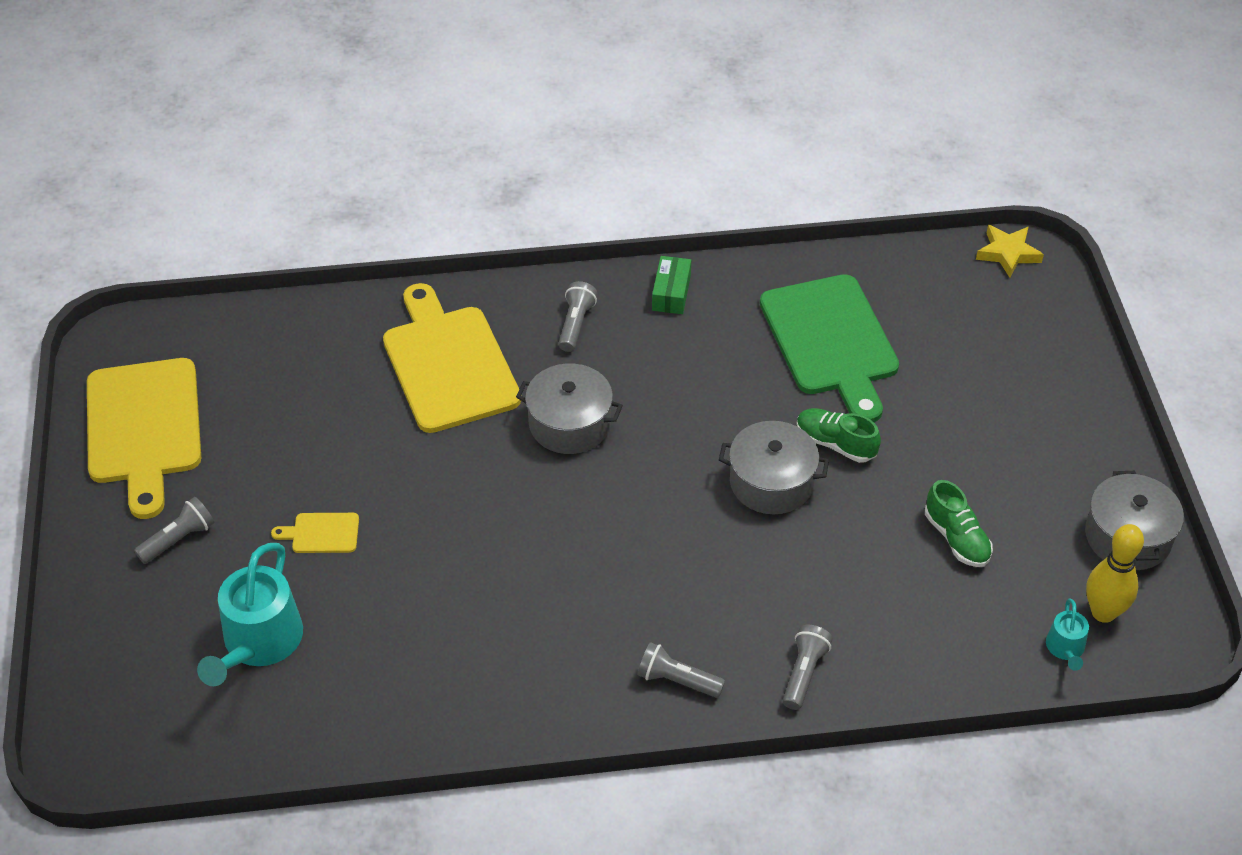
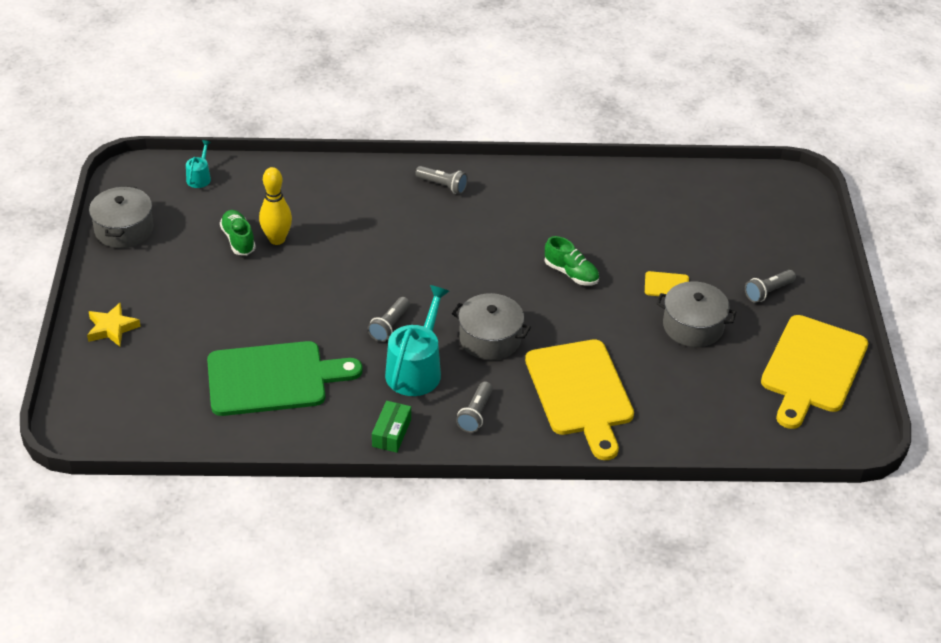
camera: 175 degrees left, 5 degrees down
yellow cutting board [87,358,201,519] -> yellow cutting board turned 150 degrees counterclockwise [761,315,868,429]
turquoise watering can [197,543,303,686] -> turquoise watering can moved to [385,285,449,396]
grey pot [719,421,829,514] -> grey pot moved to [657,281,736,347]
green cutting board [760,274,899,422] -> green cutting board turned 90 degrees clockwise [207,341,363,416]
grey flashlight [783,625,833,710] -> grey flashlight moved to [367,297,410,342]
green shoe [797,408,881,463] -> green shoe moved to [545,236,599,286]
yellow star [976,225,1044,278] -> yellow star moved to [87,302,141,346]
yellow bowling pin [1086,524,1144,623] -> yellow bowling pin moved to [259,167,292,245]

